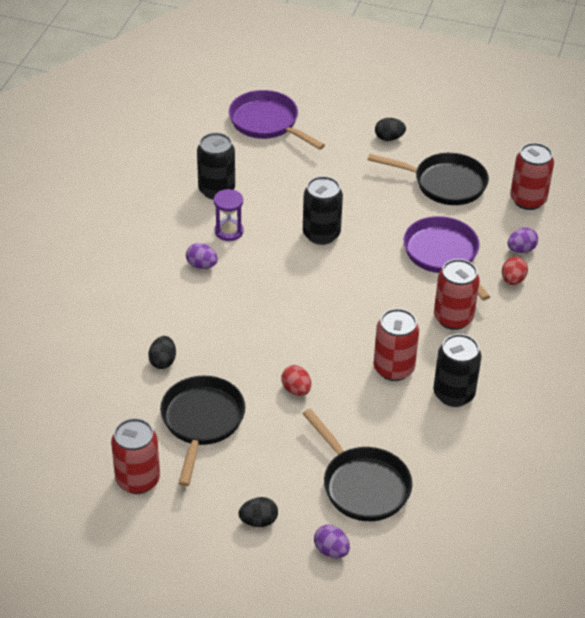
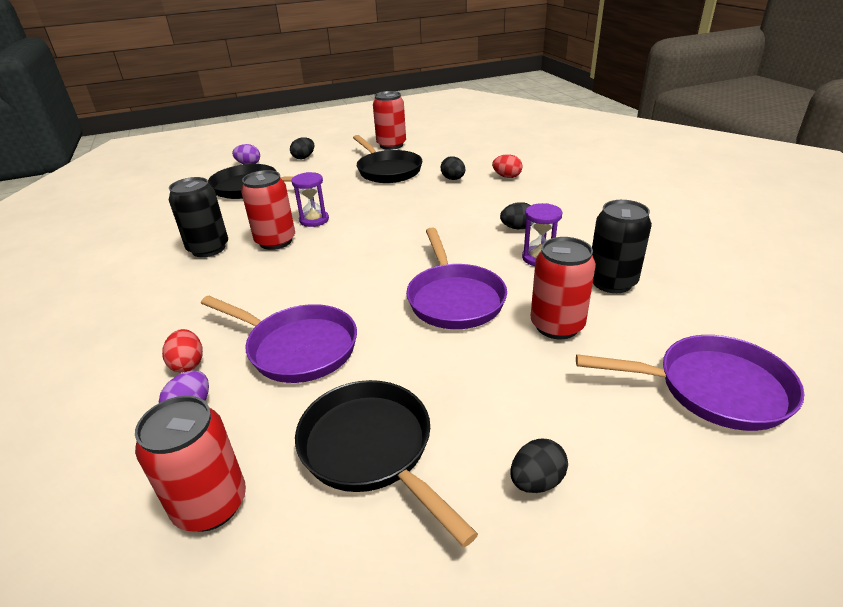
camera: 145 degrees right, 10 degrees down
purple egg [186,243,218,269] -> black egg [500,202,531,230]
red egg [281,365,311,396] -> red egg moved to [492,154,523,178]
black can [303,176,343,245] -> purple pan [406,227,507,329]
black pan [368,153,489,205] -> black pan turned 75 degrees clockwise [295,380,478,547]
red can [434,259,479,330] -> red can moved to [531,237,596,340]
none -> purple hourglass [291,172,329,227]

